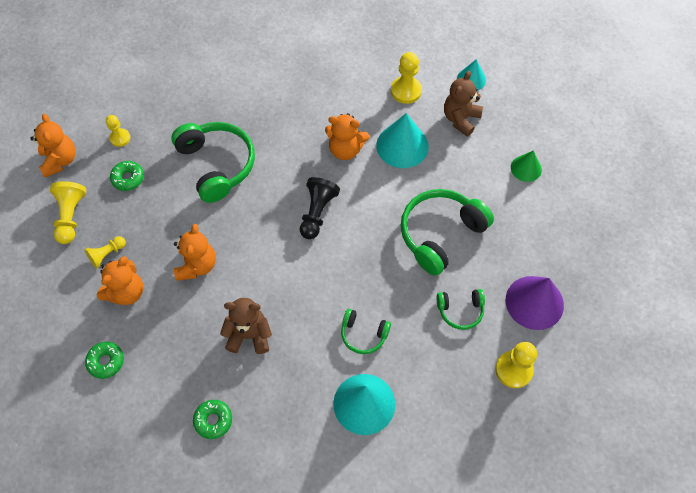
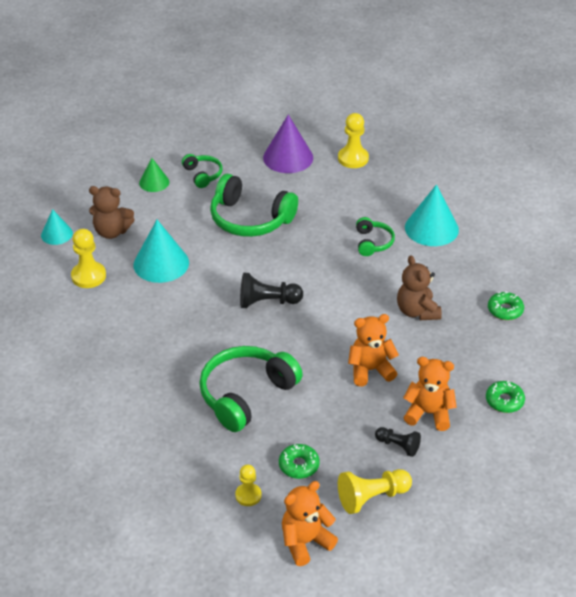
camera: 110 degrees left, 20 degrees down
yellow pawn [85,236,126,268] -> black pawn [375,427,421,457]
orange teddy bear [325,113,369,160] -> none
green headphones [437,289,485,330] -> green headphones moved to [182,154,223,188]

